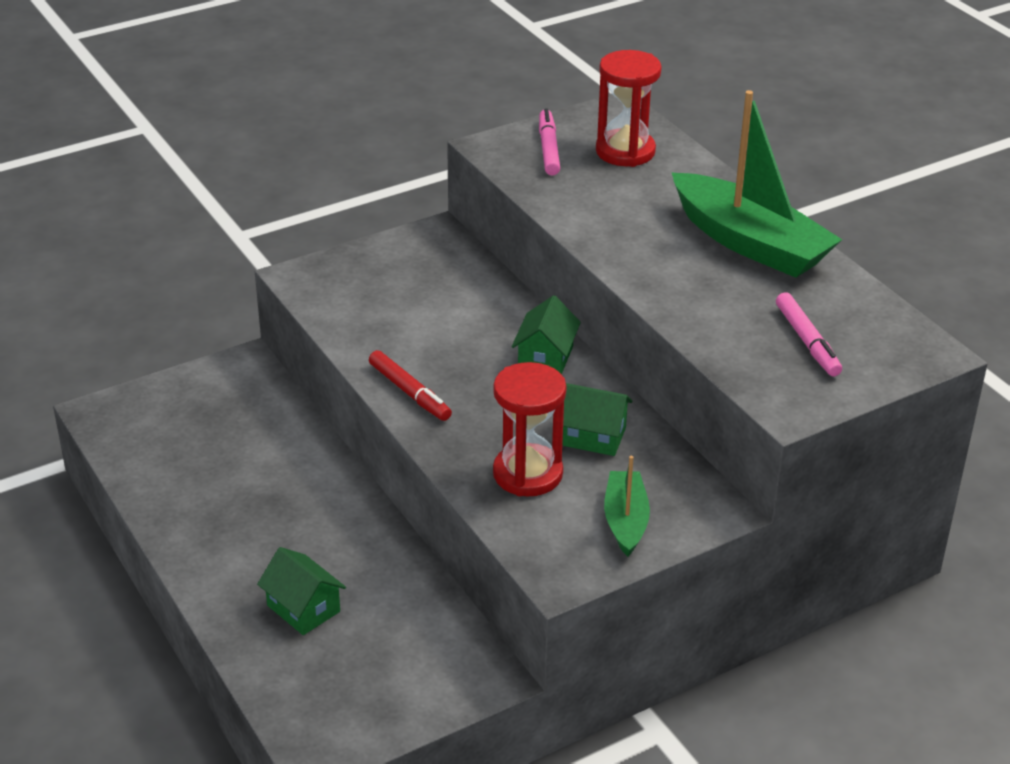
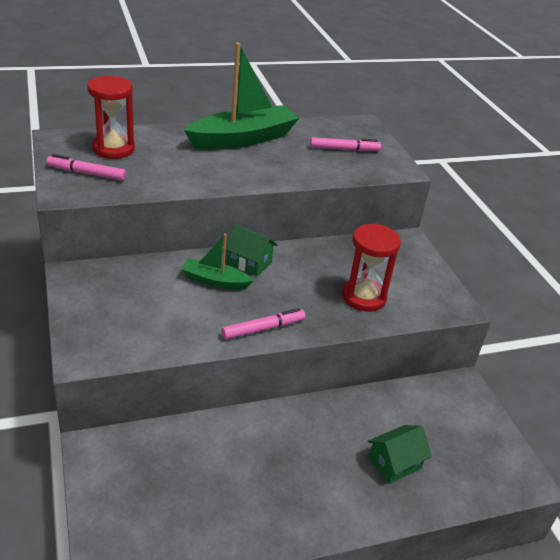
camera: 80 degrees left, 0 degrees up
red marker [369,350,452,421] -> pink marker [222,308,306,340]
green house [562,383,632,456] -> none
green boat [604,456,650,557] -> green boat moved to [181,234,254,290]

